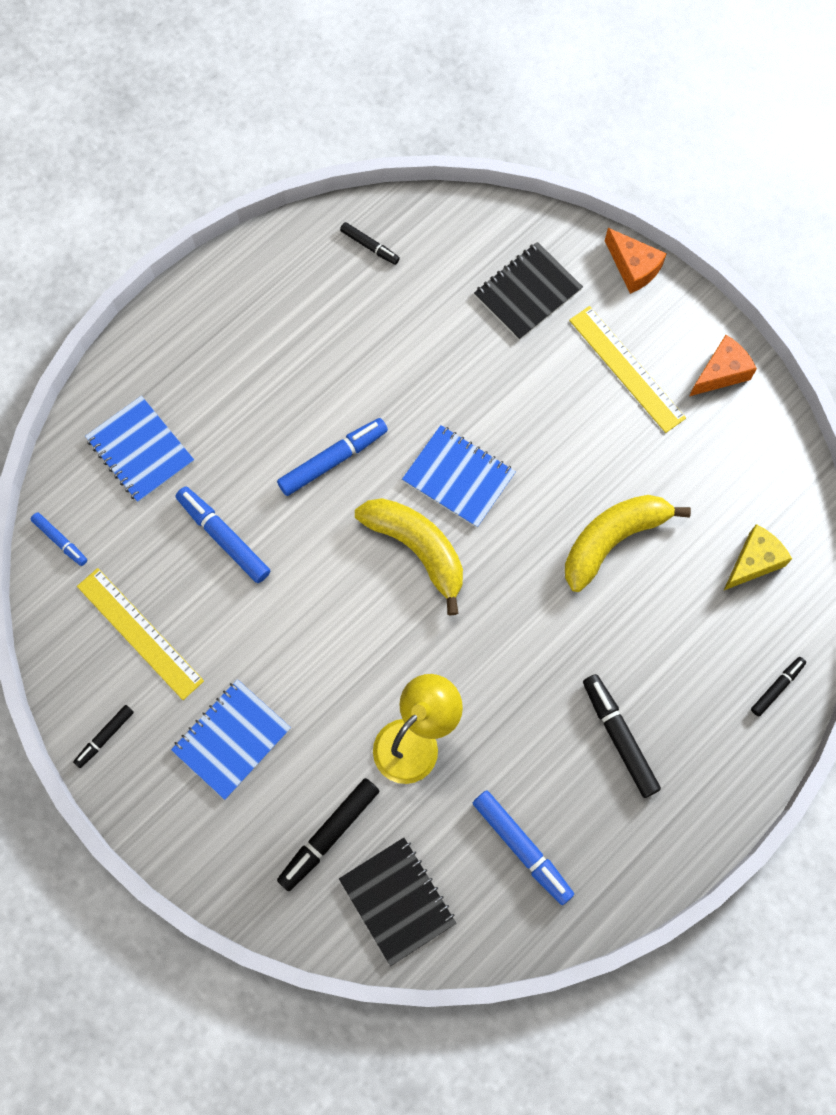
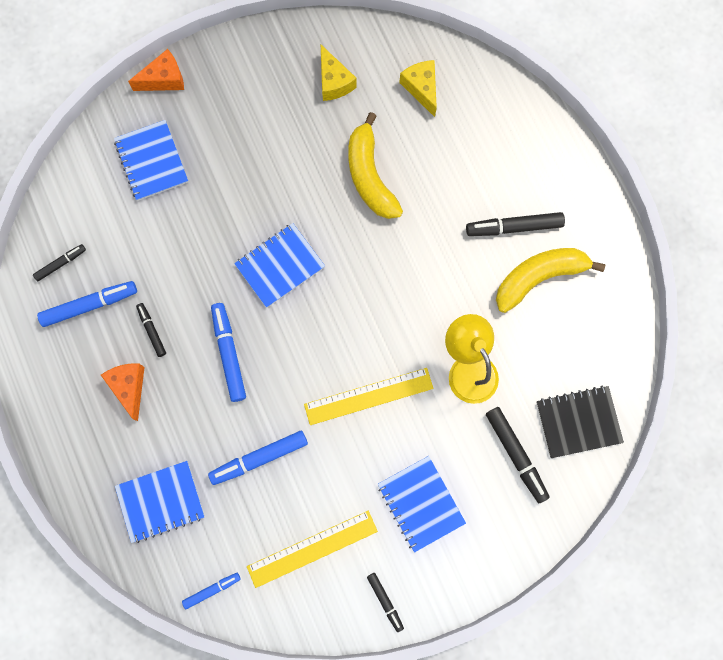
camera: 70 degrees left, 5 degrees up
yellow banana [355,498,463,615] -> yellow banana moved to [496,248,605,313]
blue marker [473,790,574,905] -> blue marker moved to [37,281,137,327]
black notebook [474,242,583,340] -> blue notebook [114,120,188,201]
yellow ruler [569,306,686,433] -> yellow ruler moved to [304,368,434,425]
orange cheese [689,335,757,396] -> orange cheese moved to [101,363,145,421]
black marker [751,657,806,716] -> black marker moved to [136,303,166,357]
none -> yellow cheese [321,45,357,101]

